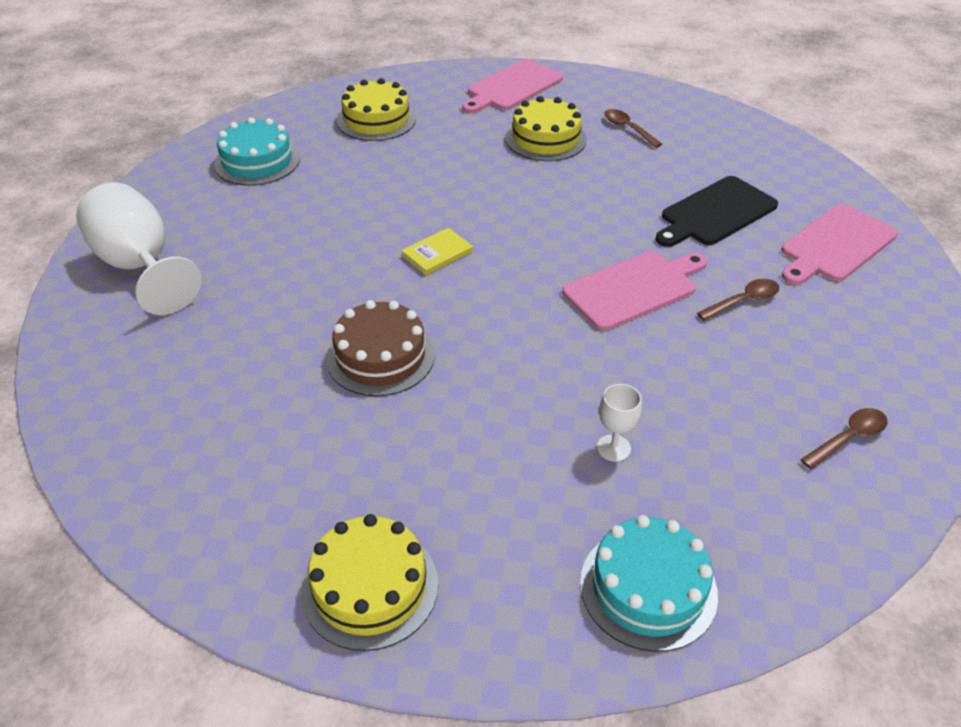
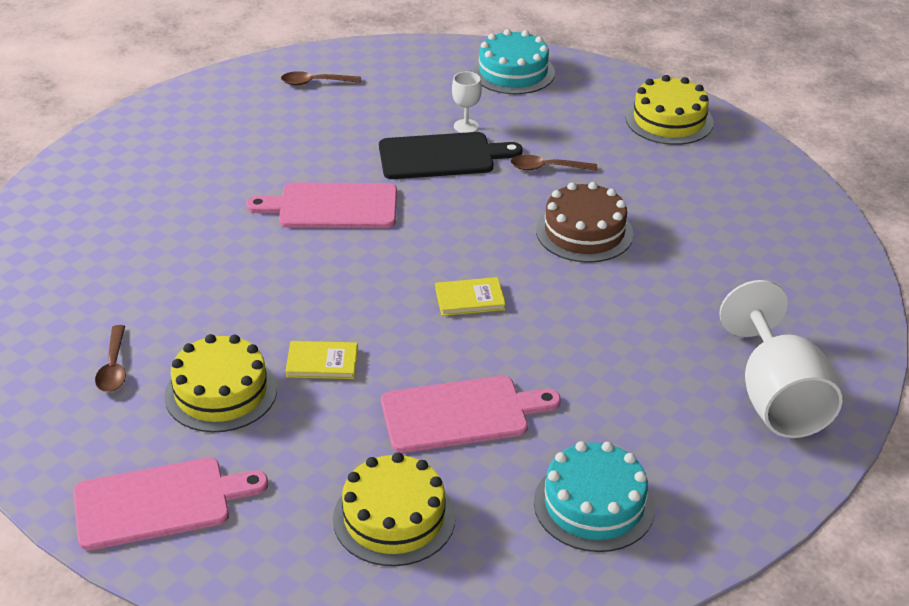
camera: 150 degrees left, 5 degrees down
black cutting board [655,176,778,247] -> black cutting board moved to [379,132,523,179]
brown spoon [697,279,780,321] -> brown spoon moved to [510,154,597,171]
pink cutting board [781,204,898,285] -> pink cutting board moved to [381,376,561,453]
none -> yellow book [285,341,358,379]

